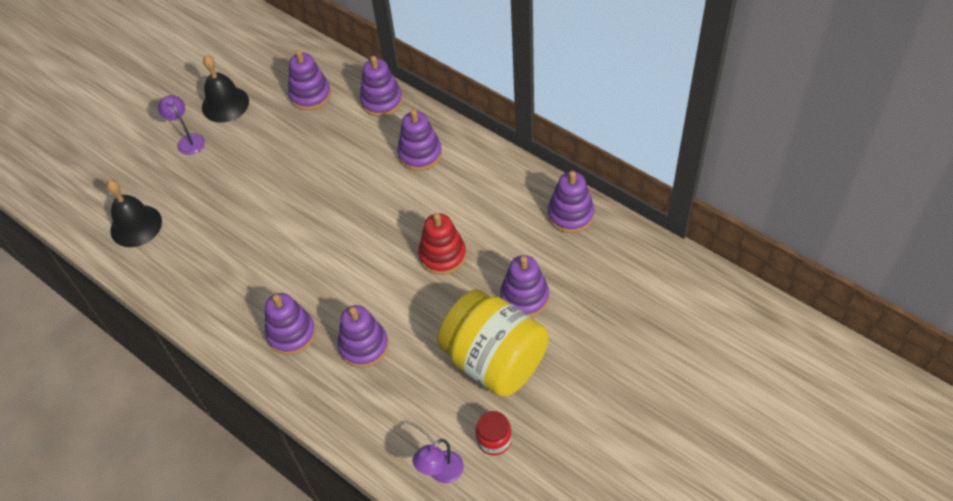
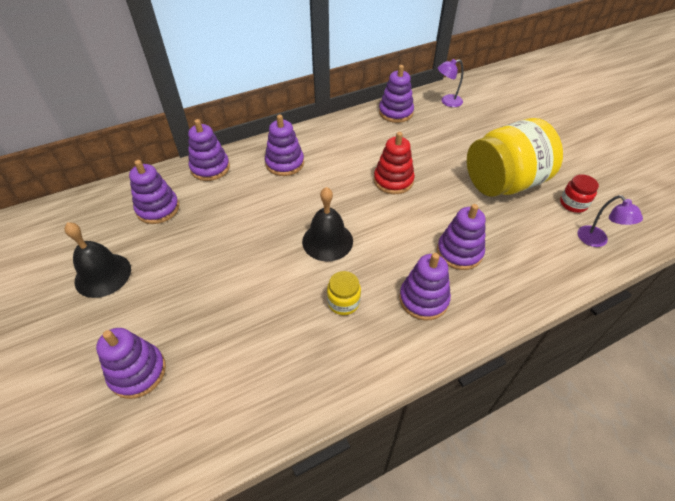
camera: 70 degrees left, 5 degrees down
black bell [106,180,162,247] -> black bell moved to [302,187,353,262]
purple lamp [158,95,205,155] -> purple lamp moved to [438,59,463,107]
purple stacking toy [500,255,549,317] -> purple stacking toy moved to [96,328,166,399]
none -> yellow jar [327,271,361,315]

